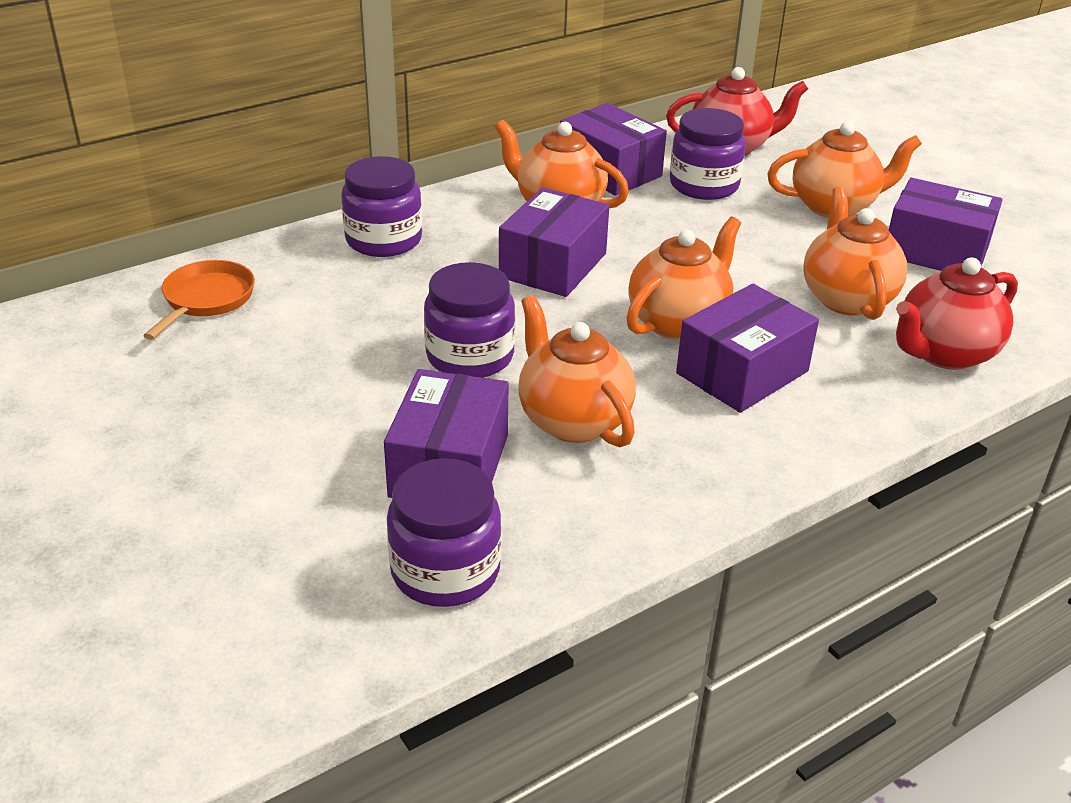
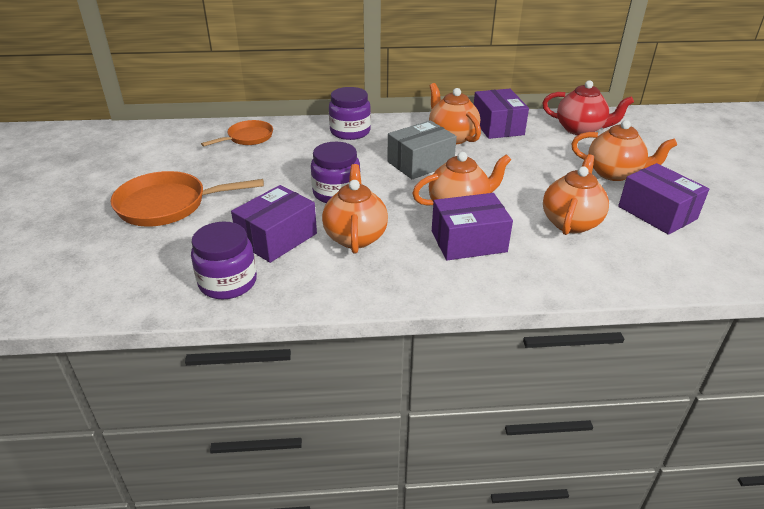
camera: 30 degrees right, 0 degrees up
purple box [499,187,609,297] -> grey box [387,120,457,179]
purple jar [670,108,746,200] -> none
red teapot [896,257,1018,370] -> none
none -> orange pan [111,171,264,227]

